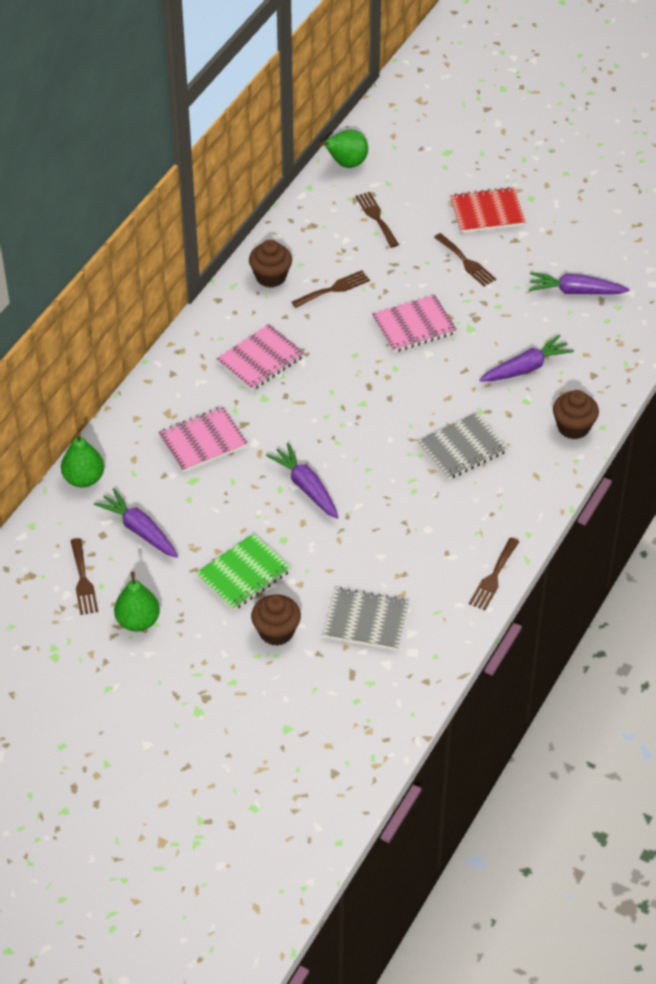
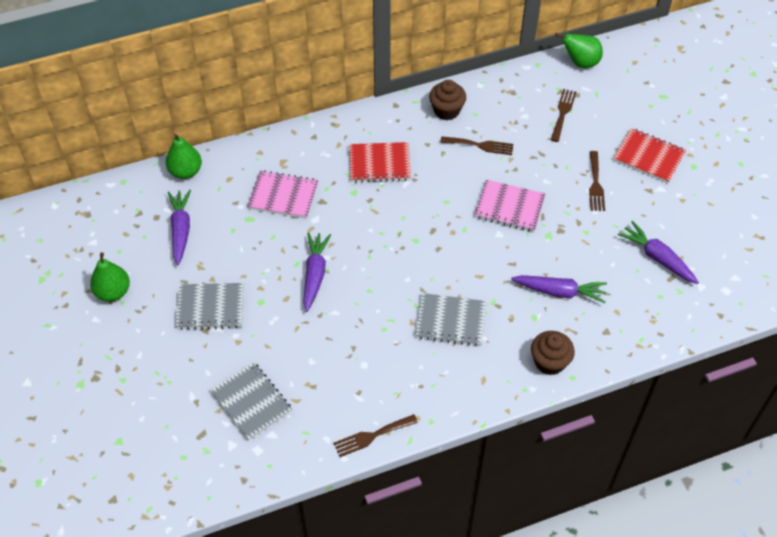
camera: 40 degrees right, 5 degrees up
brown fork [70,538,98,615] -> none
green notebook [196,533,291,610] -> grey notebook [175,283,244,330]
pink notebook [217,324,304,391] -> red notebook [349,142,411,183]
brown cupcake [251,595,301,646] -> none

